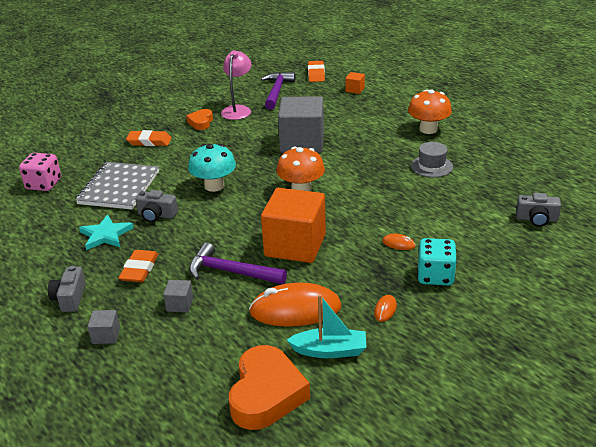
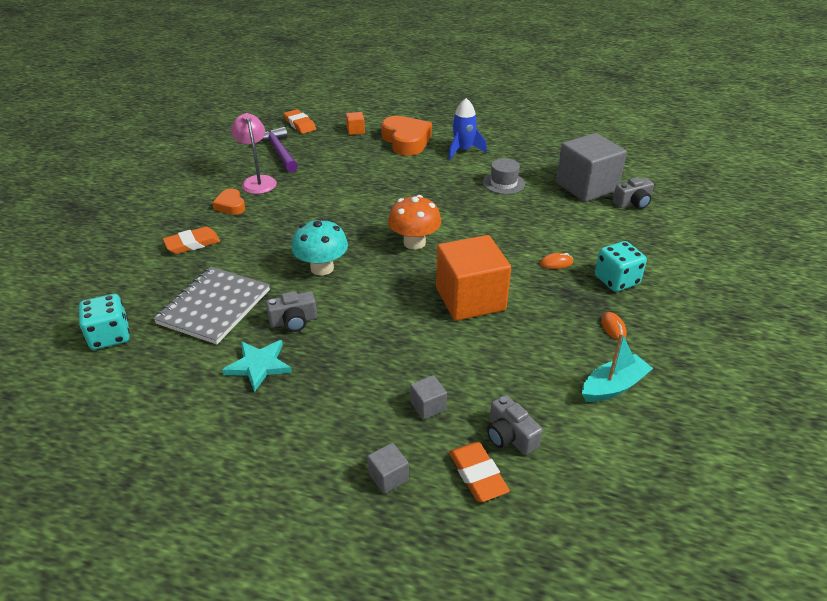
camera: 35 degrees left, 5 degrees up
pink dice [19,153,61,191] -> turquoise dice [78,294,130,350]
grey camera [48,266,86,312] -> grey camera moved to [487,395,543,455]
grey notebook [75,162,159,209] -> grey notebook turned 45 degrees clockwise [153,267,270,344]
orange eraser [118,250,158,283] -> orange eraser moved to [449,442,510,502]
purple hammer [189,243,287,284] -> none
orange heart [229,345,310,430] -> orange heart moved to [381,116,432,156]
orange mouse [249,283,341,327] -> none
grey cube [278,96,324,153] -> grey cube moved to [556,133,627,202]
orange mushroom [408,89,452,134] -> blue rocket [448,98,487,160]

